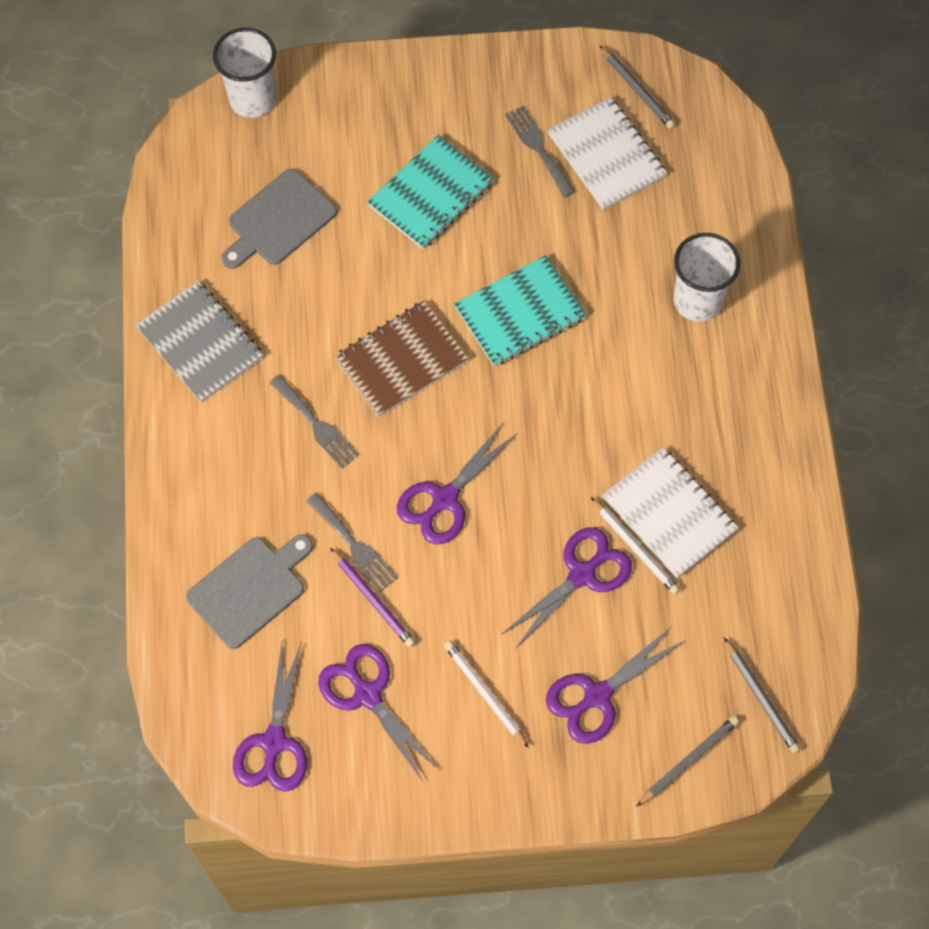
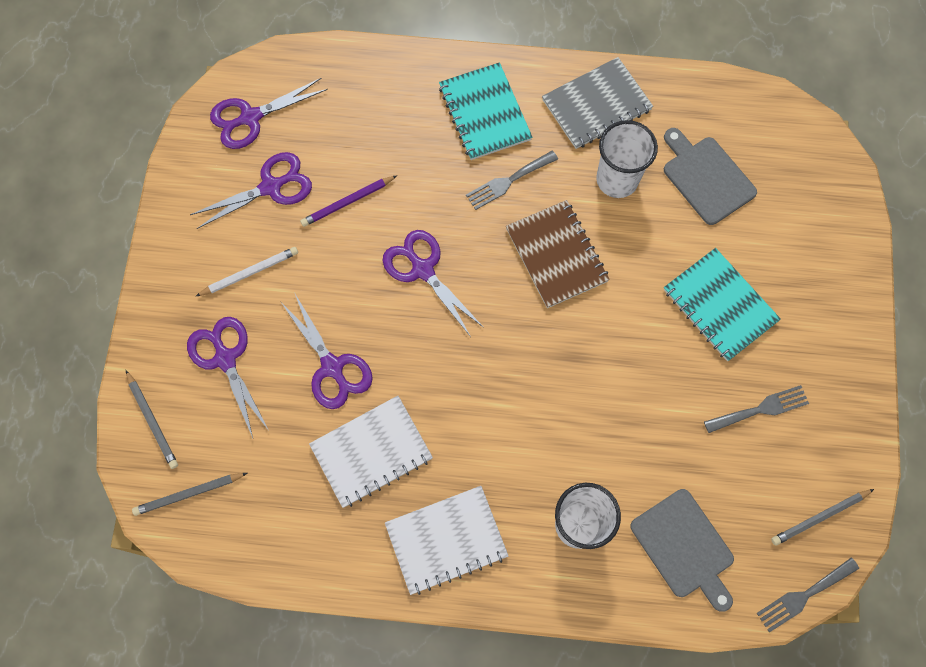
camera: 100 degrees right, 5 degrees up
grey cutting board [186,534,313,649] -> grey cutting board moved to [630,489,734,612]
white cup [213,28,276,118] -> white cup moved to [596,120,658,198]
purple scissors [233,642,307,792] -> purple scissors turned 45 degrees counterclockwise [210,78,328,149]
grey fork [306,493,398,592] -> grey fork moved to [757,557,859,632]
turquoise notebook [454,255,587,366] -> turquoise notebook moved to [439,62,532,160]
white notebook [548,97,667,210] -> white notebook moved to [385,486,508,595]
white pencil [591,497,680,594] -> none

